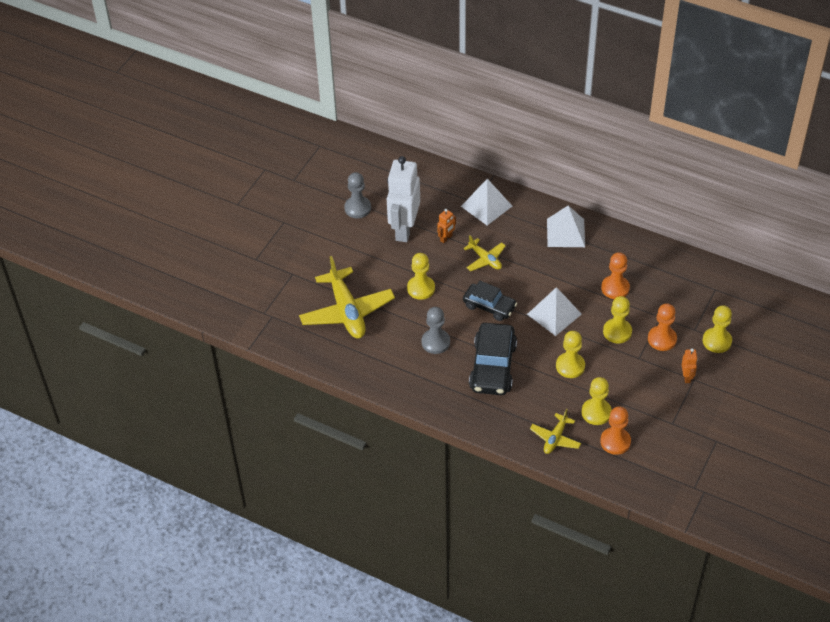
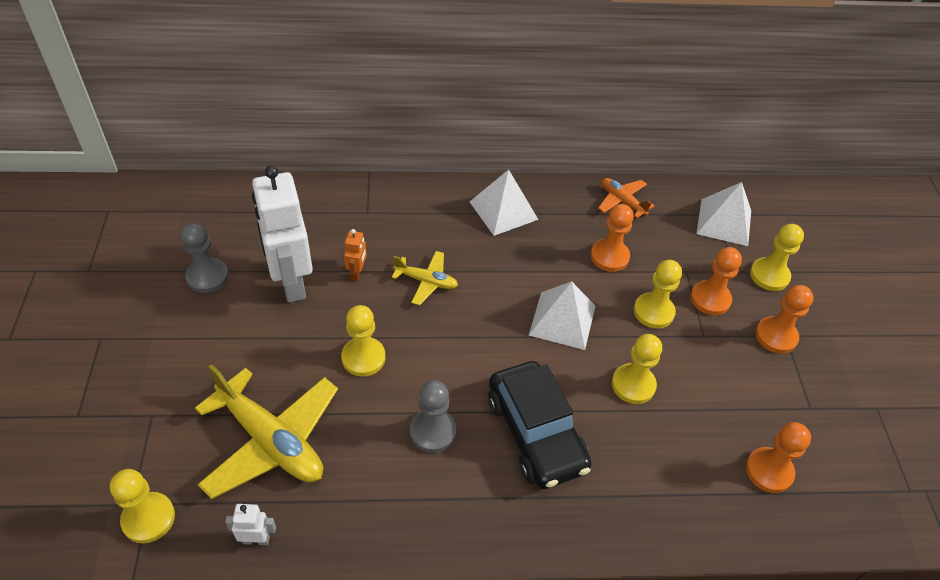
camera: 35 degrees left, 0 degrees up
white pyramid [461,179,512,225] -> white pyramid moved to [696,182,751,246]
black car [463,281,517,321] -> none
yellow plane [530,409,581,454] -> none
yellow pawn [582,377,612,425] -> yellow pawn moved to [110,469,175,543]
orange robot [682,349,698,383] -> orange pawn [755,285,813,354]
none -> white robot [225,504,276,545]
none -> orange plane [598,178,654,218]

